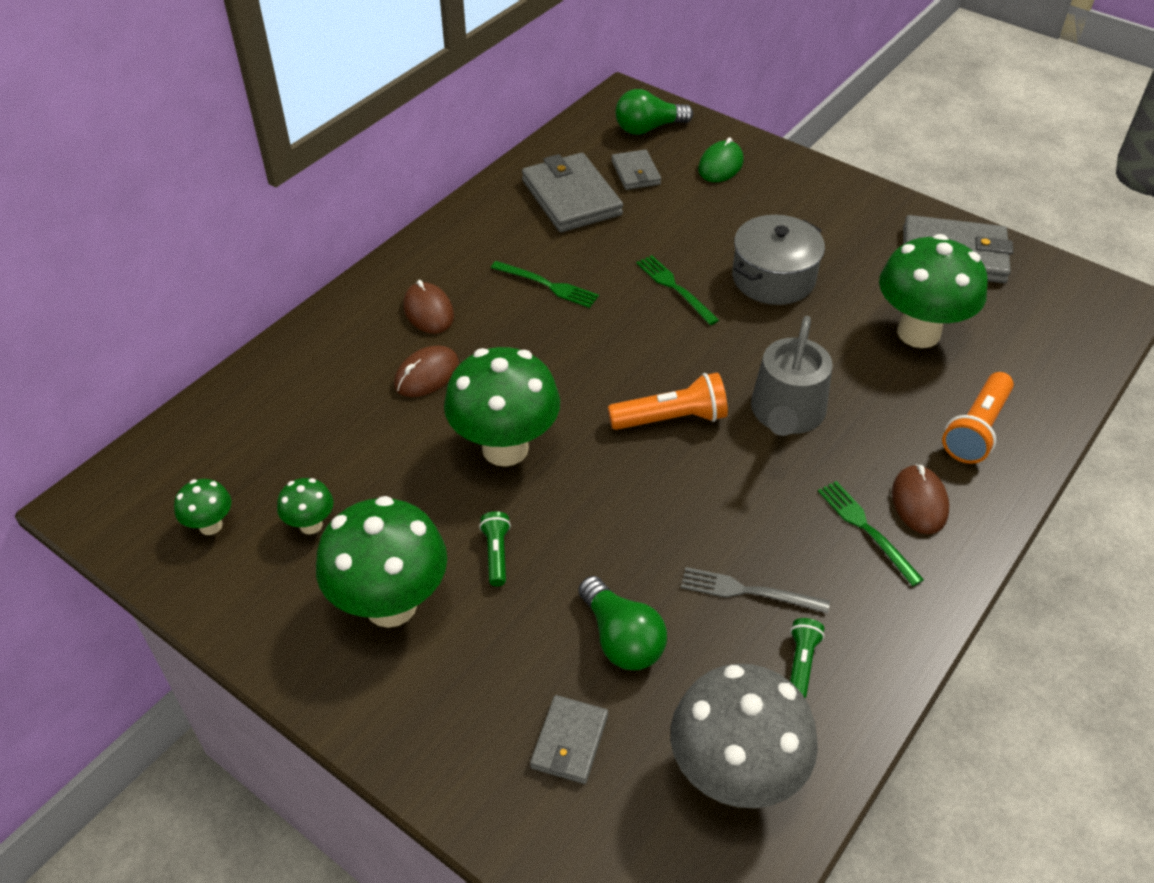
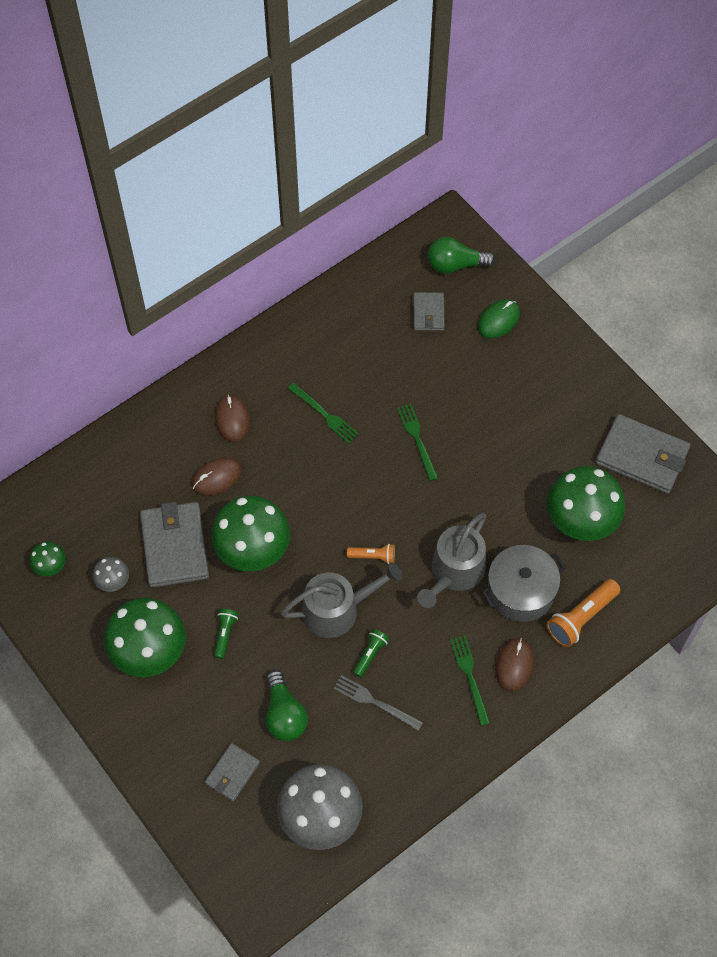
camera: 15 degrees right, 15 degrees up
green mushroom [277,478,334,534] -> grey mushroom [93,557,129,592]
grey wallet [522,153,623,232] -> grey wallet moved to [140,502,209,588]
orange flashlight [608,372,728,430] -> orange flashlight [347,544,395,564], size x0.58
grey pot [732,215,825,305] -> grey pot moved to [482,545,565,622]
green flashlight [790,618,825,698] -> green flashlight moved to [353,629,389,678]
none -> grey watering can [281,562,402,638]

